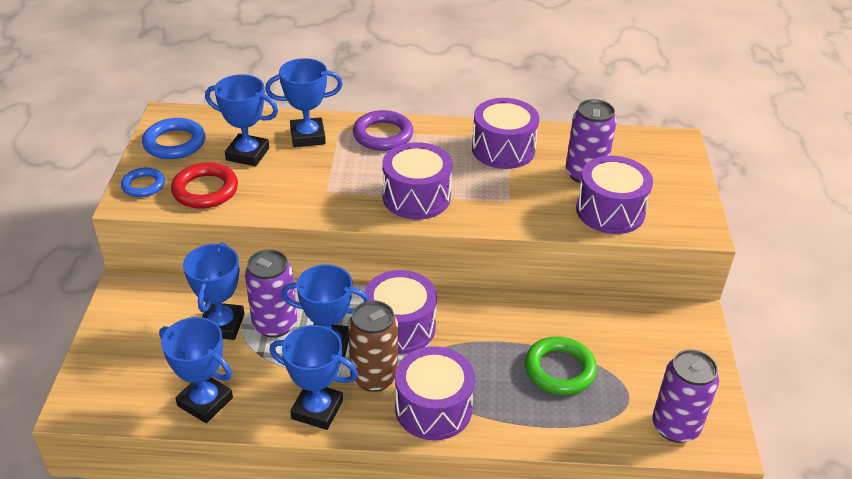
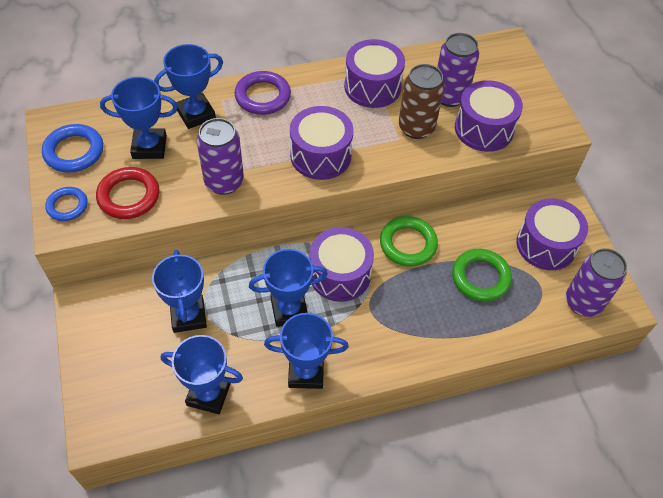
camera: 20 degrees left, 15 degrees up
purple can [245,249,297,338] -> purple can moved to [197,118,244,195]
brown can [348,301,398,392] -> brown can moved to [399,64,445,139]
purple drum [395,346,475,440] -> purple drum moved to [516,199,588,270]
none -> green ring [380,216,438,267]

